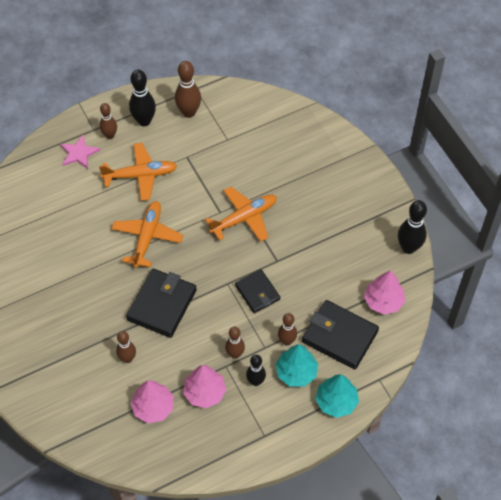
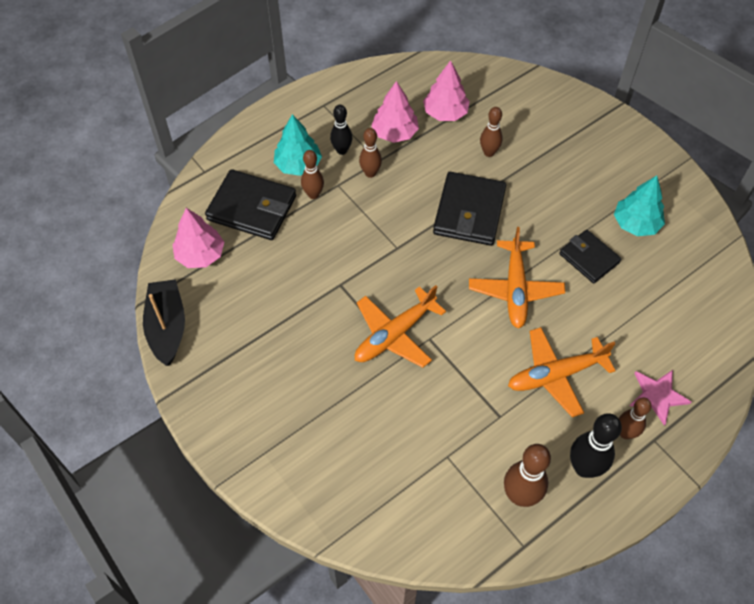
camera: 170 degrees right, 0 degrees up
black wallet [235,269,280,313] -> black wallet moved to [559,230,621,284]
turquoise tree [315,374,359,418] -> turquoise tree moved to [614,175,665,236]
black bowling pin [398,200,427,254] -> black boat [143,279,185,366]

